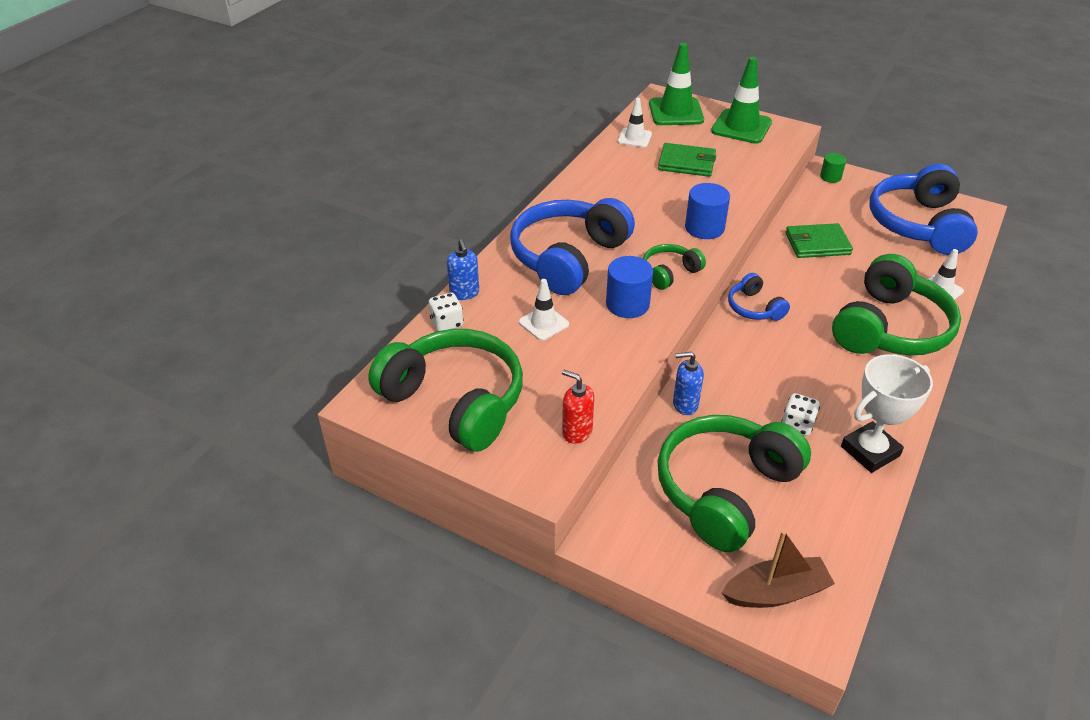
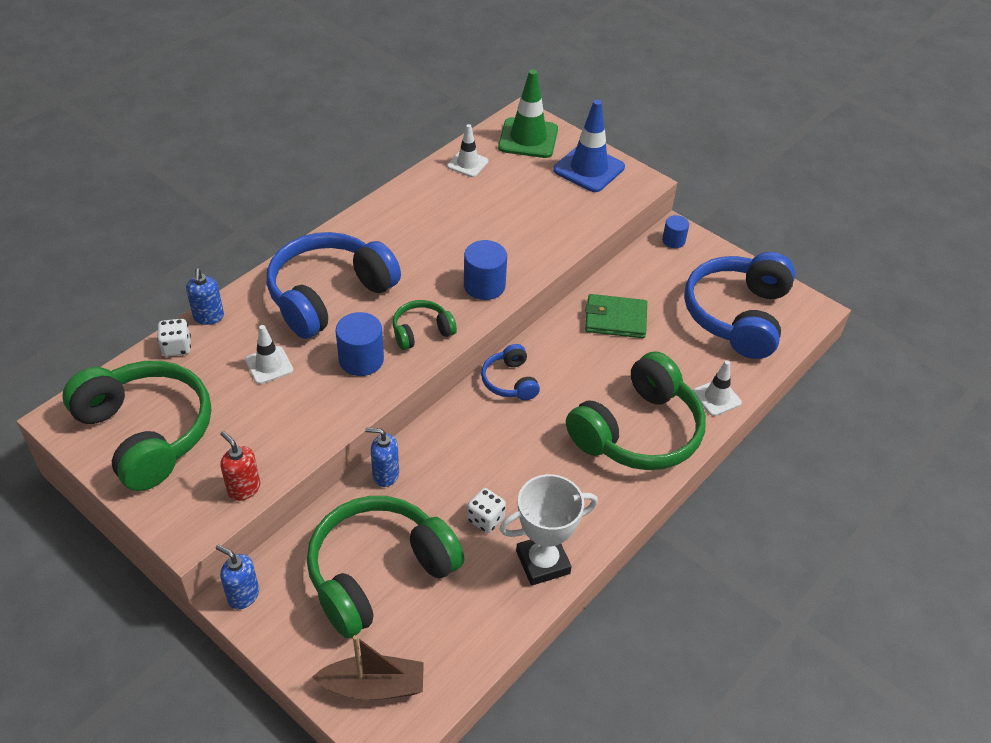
camera: 10 degrees right, 5 degrees up
green wallet [658,143,716,177] -> none
green traffic cone [711,57,772,144] -> blue traffic cone [553,100,625,192]
green cylinder [820,153,846,183] -> blue cylinder [662,215,689,248]
none -> blue soap dispenser [216,545,259,609]

